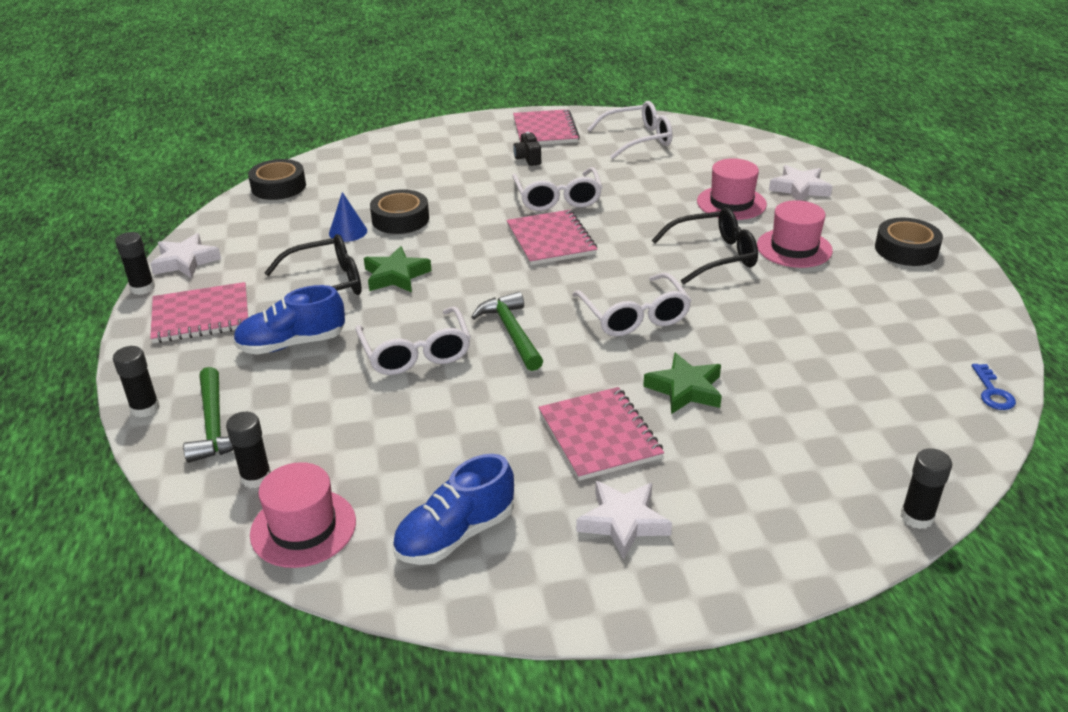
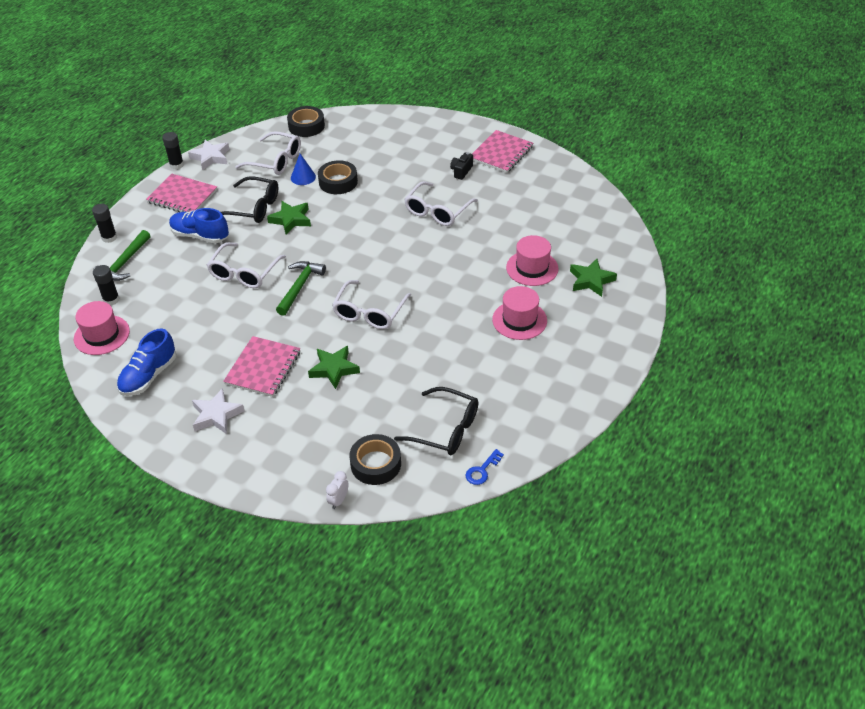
camera: 40 degrees right, 10 degrees up
blue shoe [392,454,514,565] -> blue shoe turned 60 degrees counterclockwise [117,328,176,396]
pink notebook [507,210,597,265] -> none
white glasses [587,101,673,159] -> white glasses moved to [235,131,301,175]
black glasses [652,208,758,285] -> black glasses moved to [394,387,478,455]
white star [769,165,833,201] -> green star [570,259,617,297]
black tape [875,218,943,266] -> black tape moved to [349,434,401,485]
black glue stick [901,448,952,529] -> white clock [326,471,349,509]

